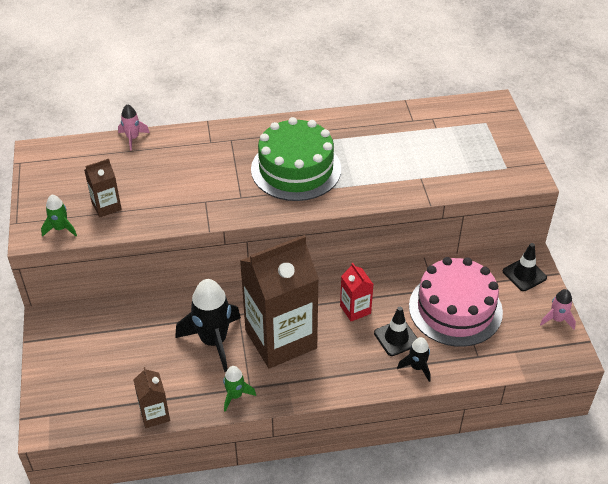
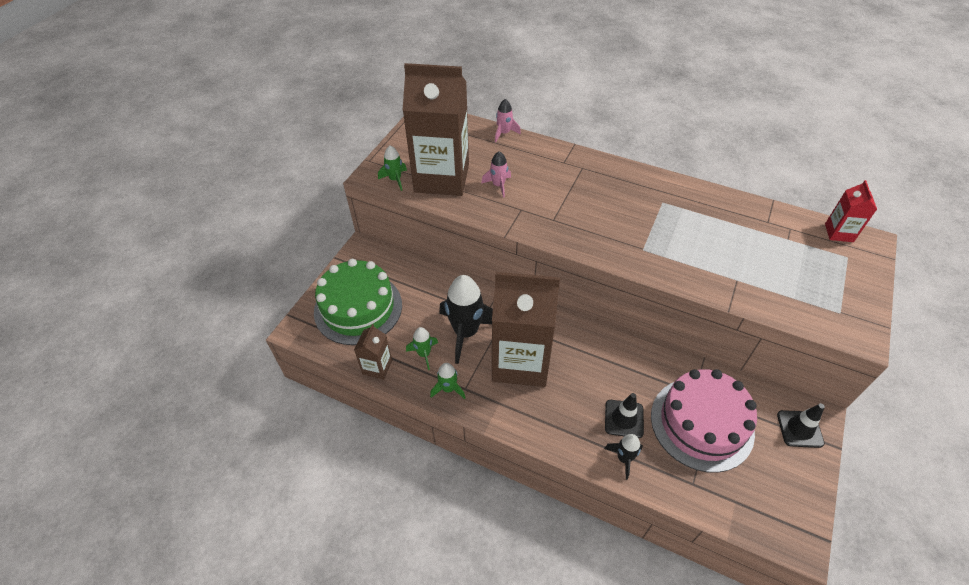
camera: 35 degrees right, 5 degrees up
brown carton [84,159,122,217] -> brown carton [402,63,469,196], size x2.28
green cake [251,117,341,201] -> green cake moved to [314,259,402,345]
red carton [340,263,374,322] -> red carton moved to [825,180,877,242]
pink rocket [540,289,576,329] -> pink rocket moved to [481,151,511,198]
none -> green rocket [406,327,438,370]

